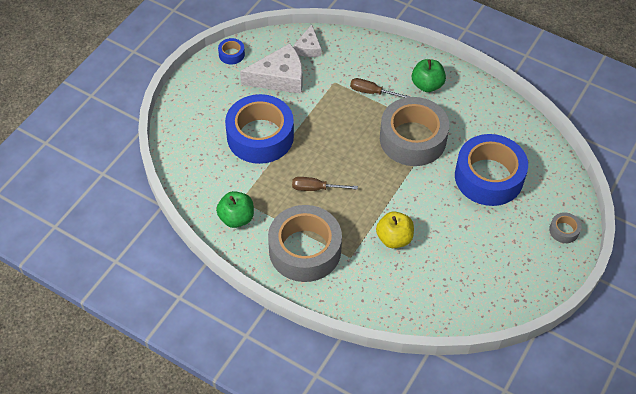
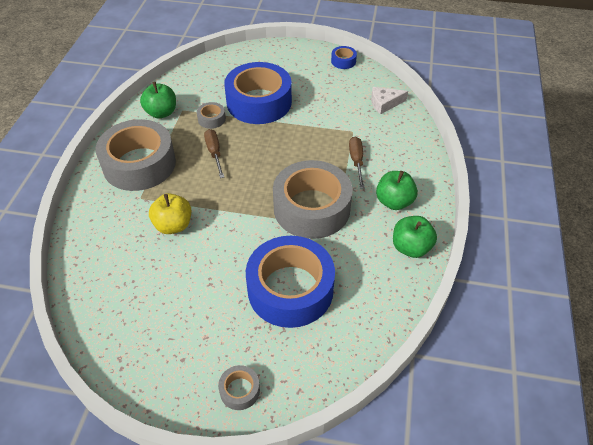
camera: 70 degrees right, 5 degrees down
white cheese [240,43,302,94] -> none
none -> grey tape [197,102,226,129]
none -> green apple [393,216,437,258]

